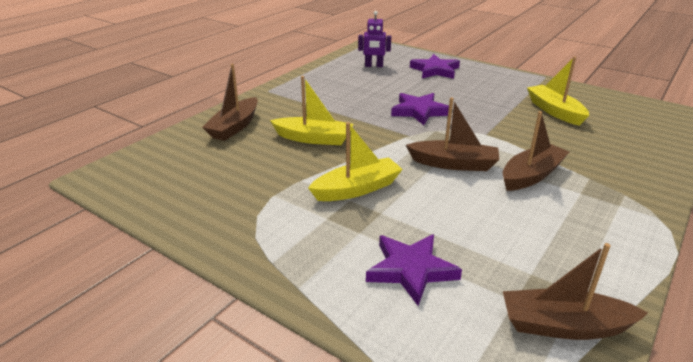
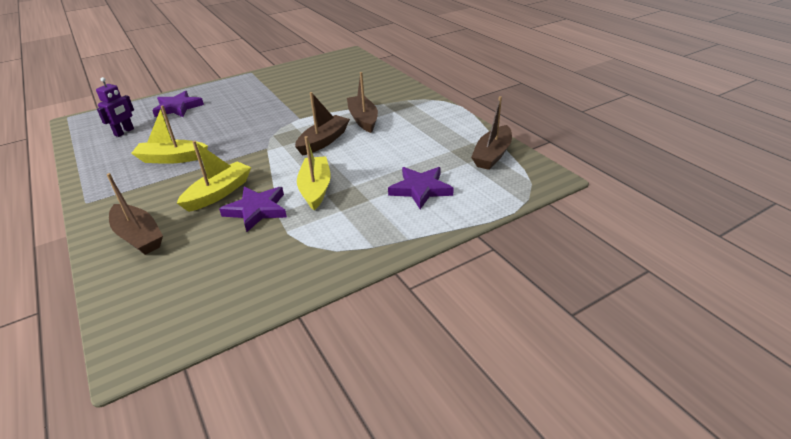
camera: 65 degrees left, 5 degrees up
purple star [391,93,449,125] -> purple star moved to [219,186,287,232]
yellow boat [527,56,589,126] -> yellow boat moved to [131,105,208,164]

